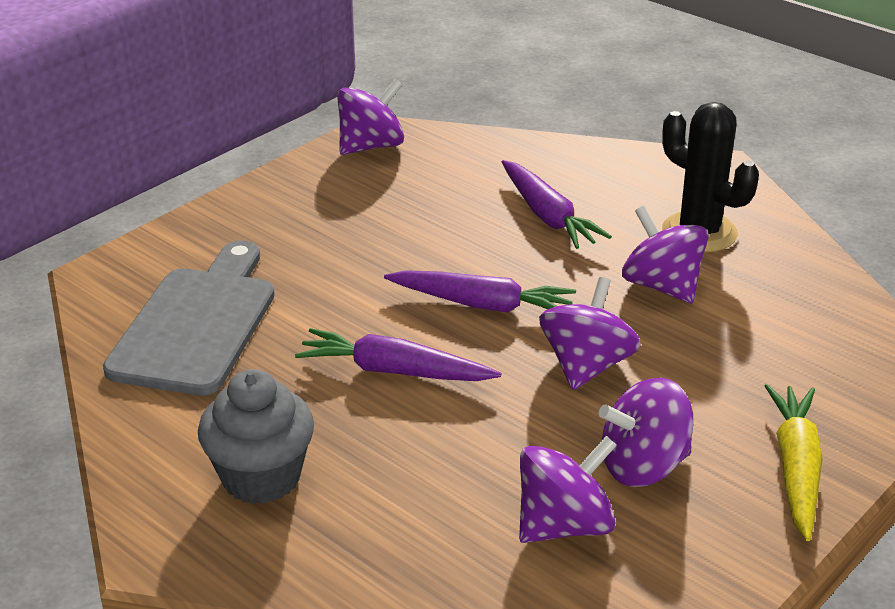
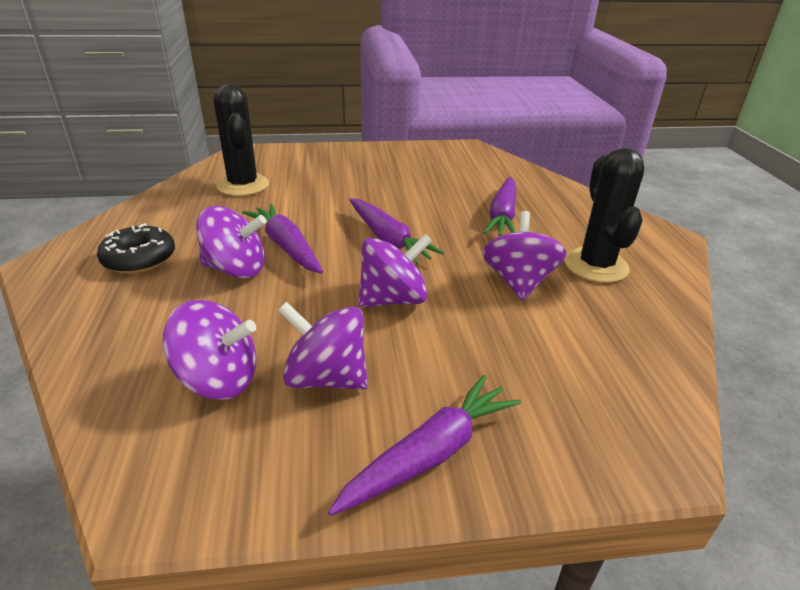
camera: 40 degrees right, 0 degrees up
grey cutting board [103,241,275,396] -> black cactus [213,84,269,196]
grey cupcake [198,369,314,504] -> black donut [97,223,175,274]
purple spinning top [337,79,404,155] -> purple spinning top moved to [196,206,267,278]
yellow carrot [765,384,822,541] -> purple carrot [328,375,521,516]

